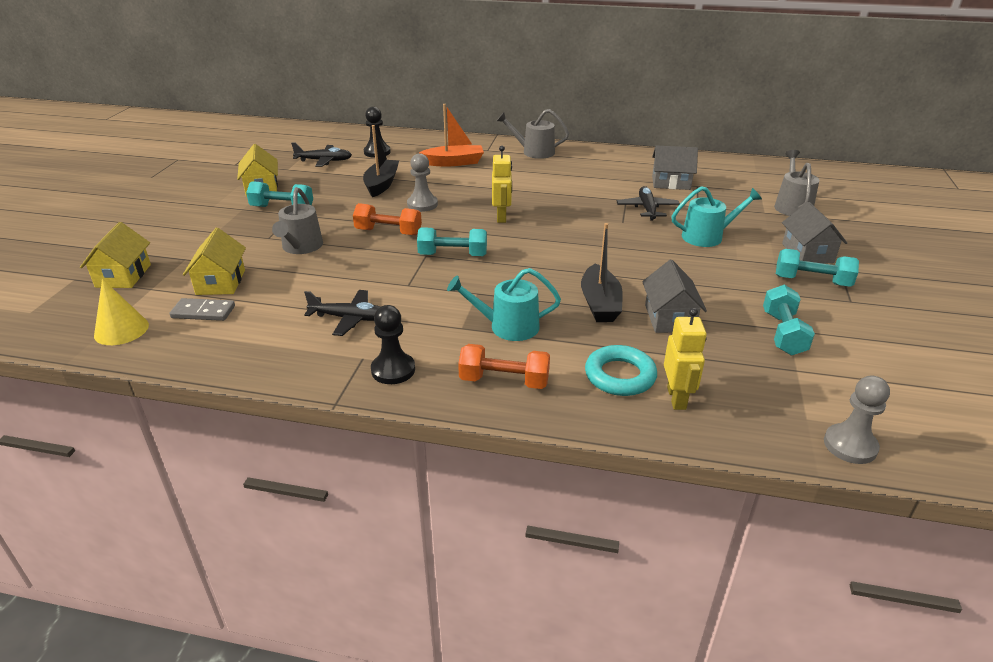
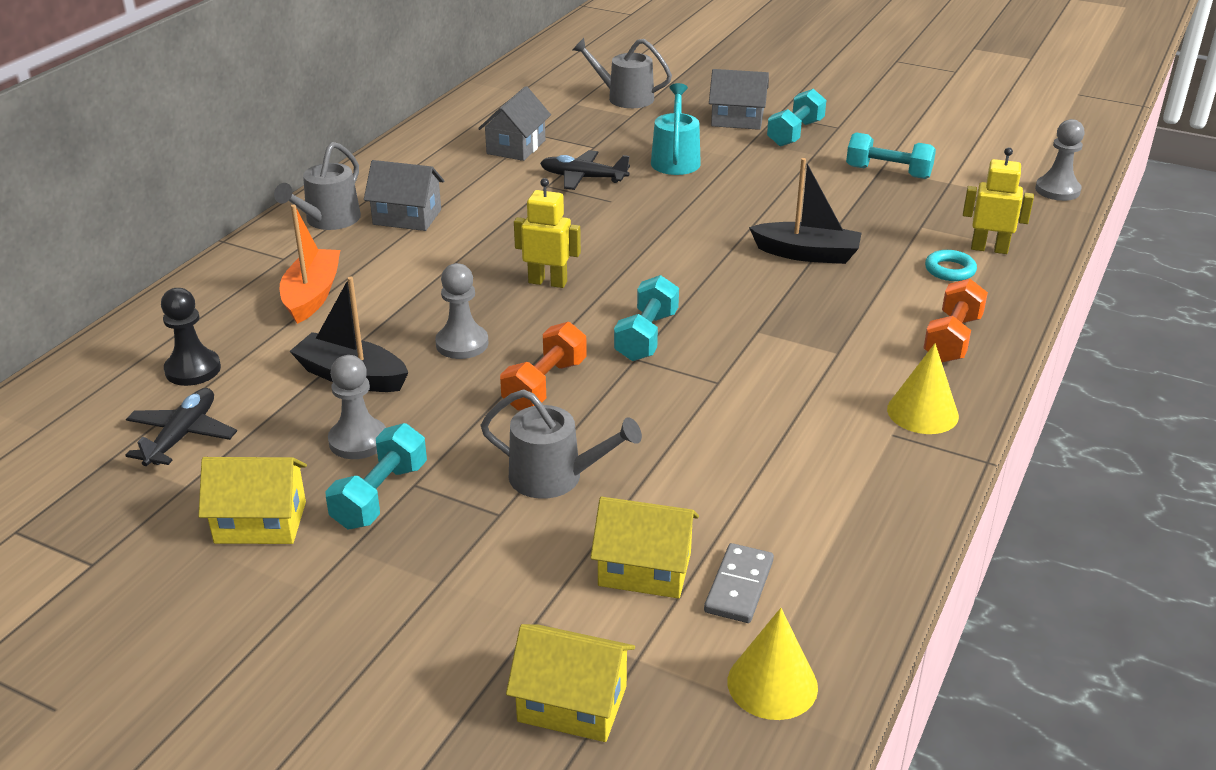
camera: 75 degrees left, 0 degrees up
black plane [304,290,381,336] -> none
black pawn [371,305,415,384] -> yellow cone [887,343,959,434]
turquoise watering can [447,268,561,341] -> none
turquoise ring [585,345,657,396] -> turquoise ring [925,250,977,281], size x0.65
grey house [642,260,707,333] -> grey house moved to [364,160,444,231]
none -> grey pawn [328,355,386,459]

